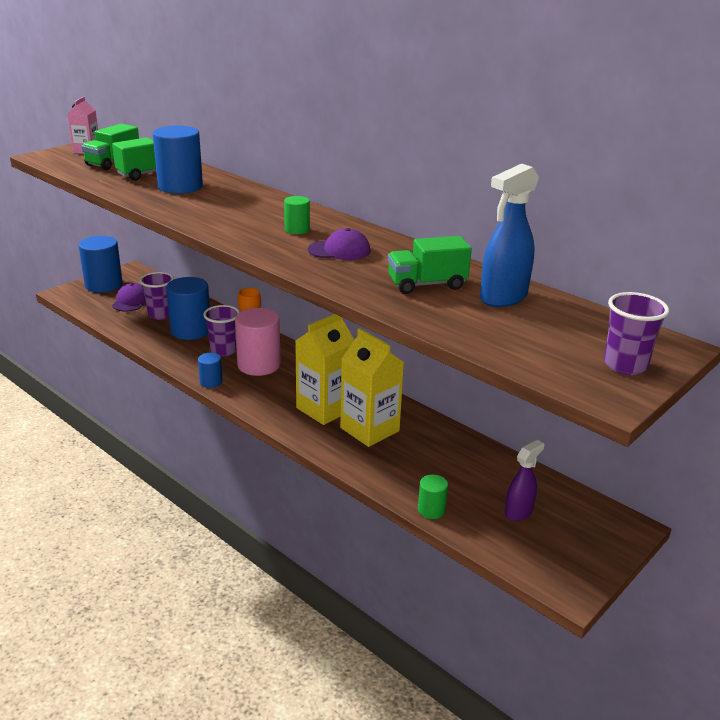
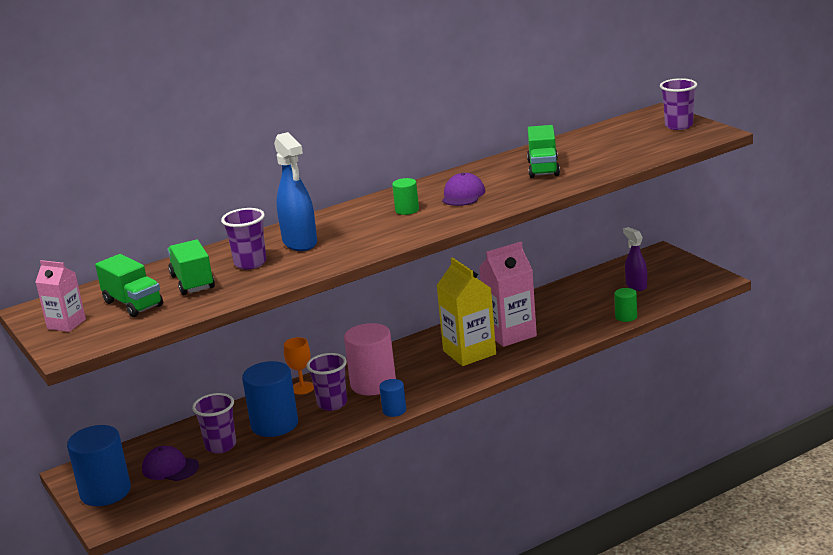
camera: 70 degrees left, 5 degrees down
blue cylinder [153,125,203,194] -> purple cup [221,208,267,269]
yellow carton [340,328,404,447] -> pink carton [479,242,537,347]
blue spray bottle [480,163,539,307] -> blue spray bottle moved to [274,132,317,251]

